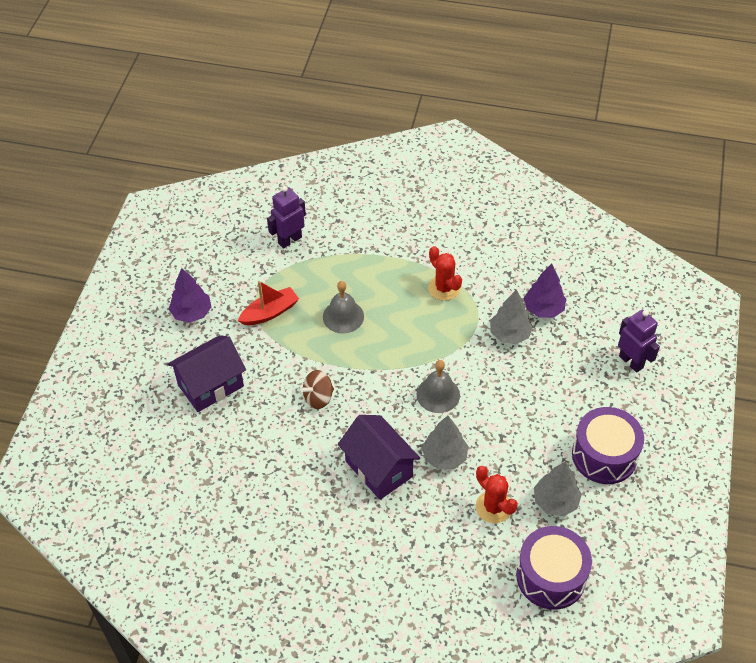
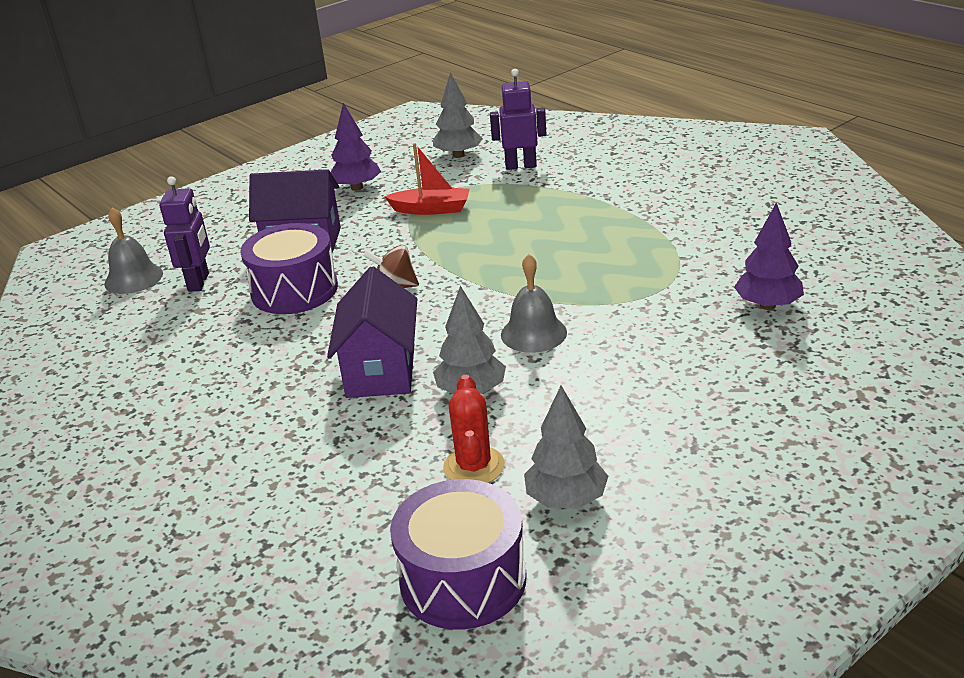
camera: 40 degrees right, 20 degrees down
grey bell [323,281,364,334] -> grey bell moved to [104,207,163,294]
red cactus [428,246,462,301] -> none
grey tree [490,289,533,344] -> grey tree moved to [433,72,483,158]
purple drum [572,407,644,484] -> purple drum moved to [240,223,338,314]
purple robot [618,310,660,373] -> purple robot moved to [159,176,210,292]

